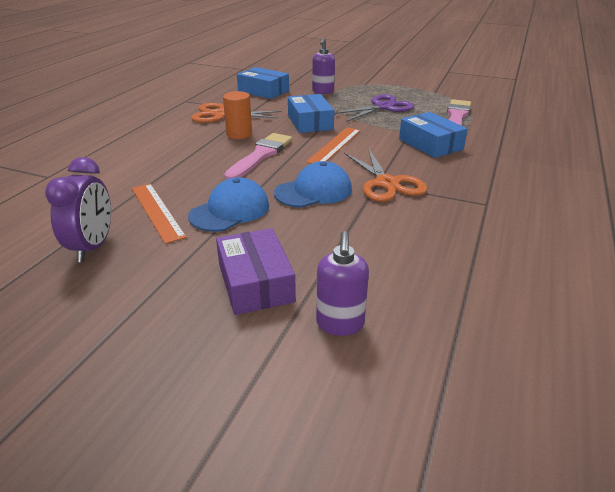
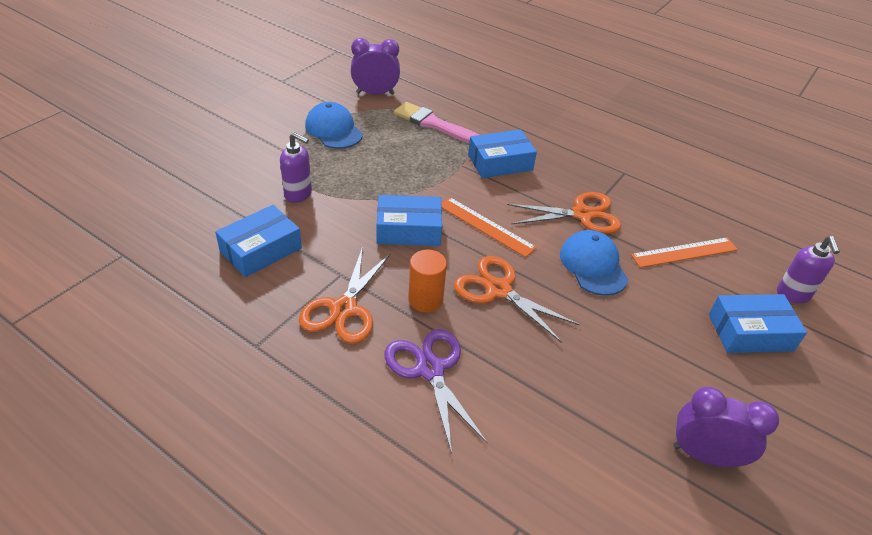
camera: 80 degrees left, 10 degrees up
orange ruler [132,184,187,244] -> orange ruler moved to [631,237,738,268]
blue cap [188,177,269,232] -> blue cap moved to [305,102,363,149]
purple box [216,228,296,315] -> blue box [709,294,807,353]
pink brush [224,133,292,180] -> orange scissors [454,256,580,343]
purple soap dispenser [316,231,369,336] -> purple soap dispenser turned 75 degrees clockwise [777,236,840,303]
purple scissors [334,94,414,122] -> purple scissors moved to [384,329,488,454]
none -> purple clock [351,38,400,95]

